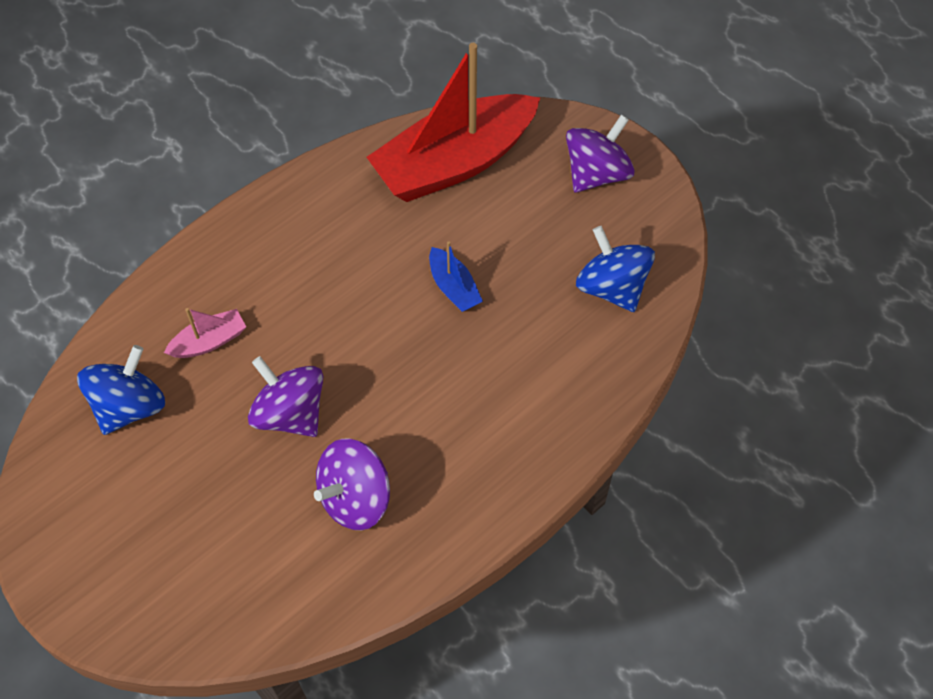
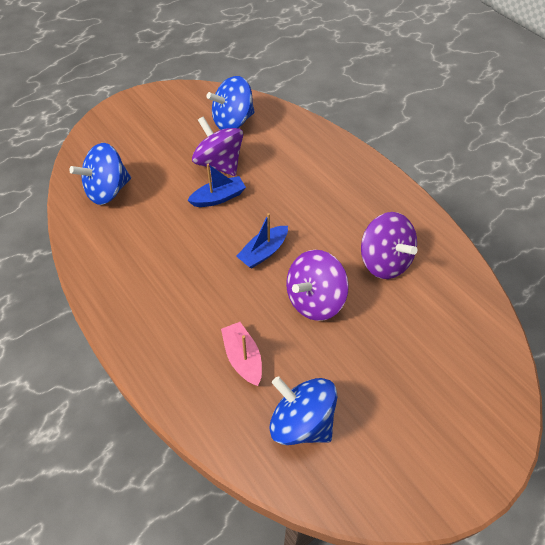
camera: 85 degrees left, 5 degrees down
red boat [367,43,540,202] -> blue spinning top [69,143,131,205]
purple spinning top [566,115,635,192] -> purple spinning top moved to [192,116,243,176]
none -> blue boat [236,213,288,269]

